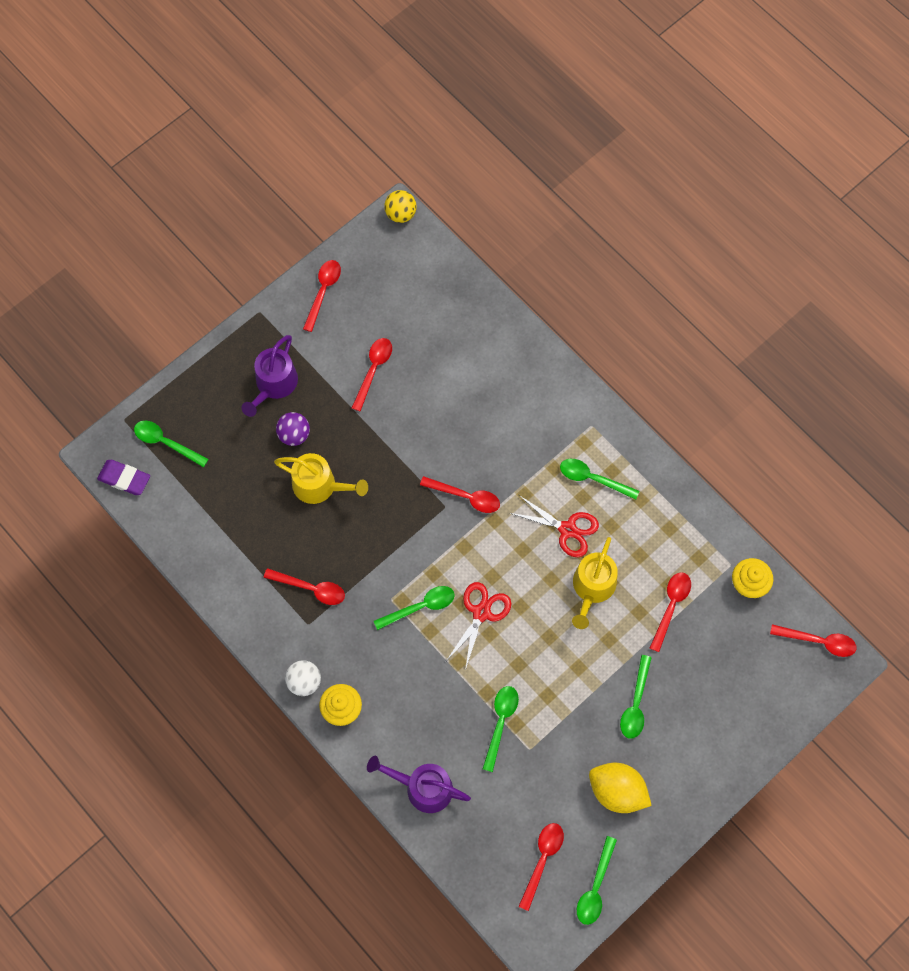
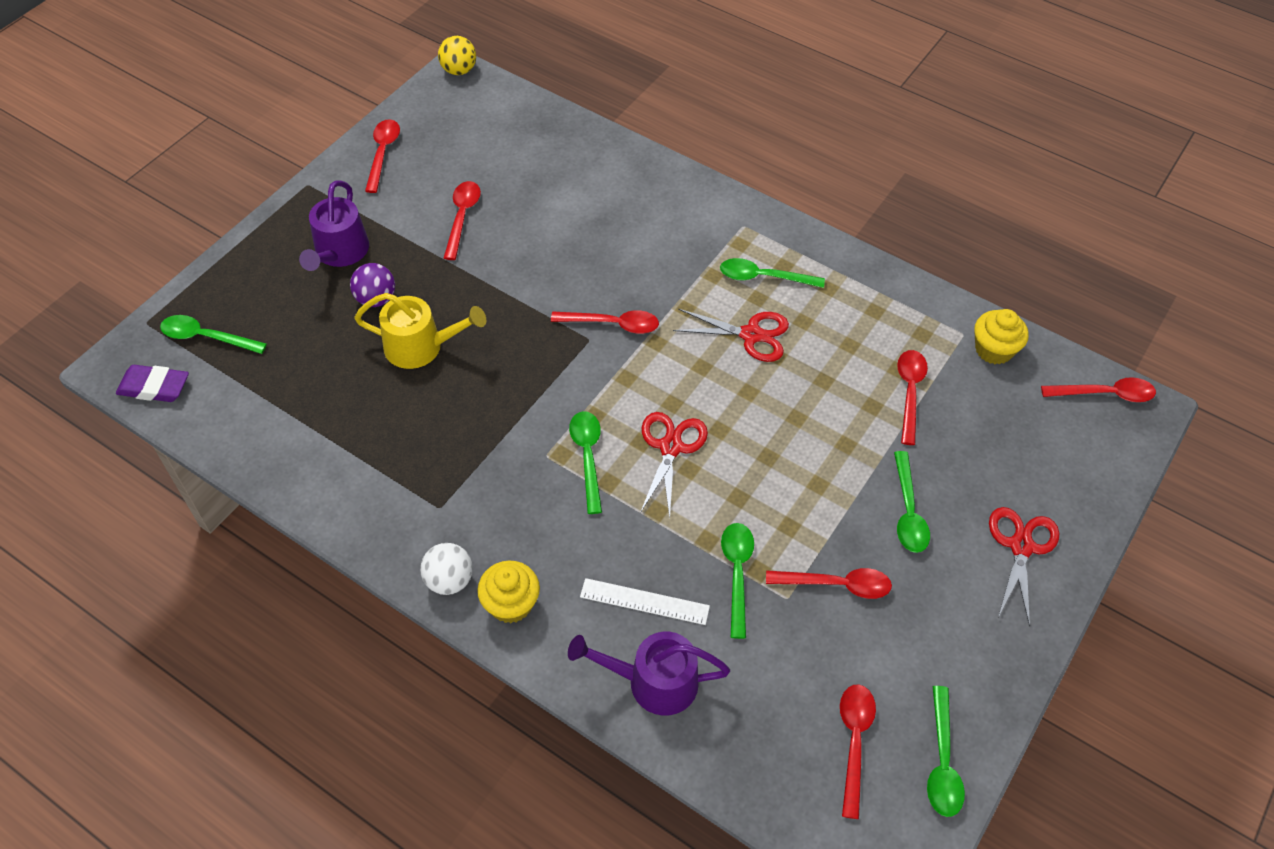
camera: 15 degrees left, 15 degrees down
red spoon [264,568,345,605] -> red spoon moved to [766,568,892,599]
green spoon [374,586,455,630] -> green spoon turned 60 degrees counterclockwise [569,411,602,514]
yellow watering can [572,537,618,629] -> none
yellow lemon [589,763,652,813] -> none
none -> white ruler [580,578,710,625]
none -> red scissors [989,507,1059,627]

